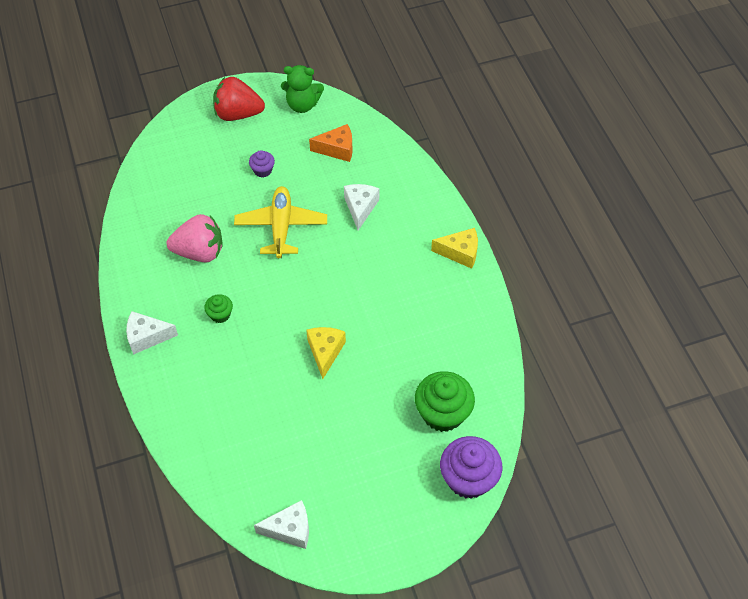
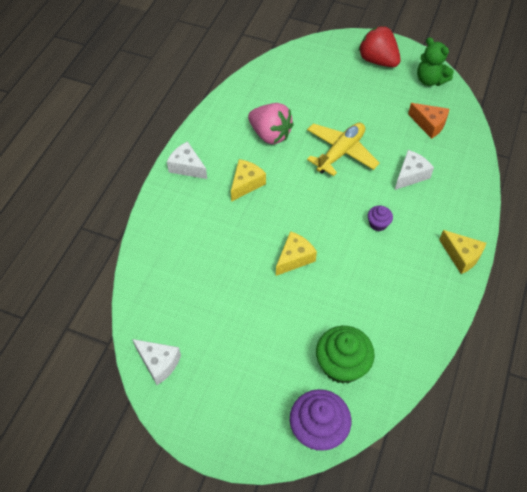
camera: 40 degrees right, 0 degrees up
green cupcake [204,294,233,323] -> yellow cheese [231,159,266,202]
purple cupcake [249,150,275,178] -> purple cupcake moved to [368,206,393,231]

